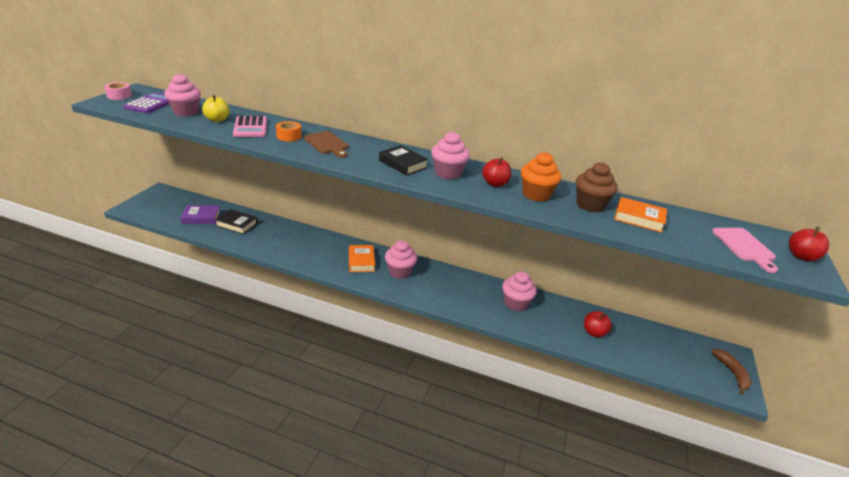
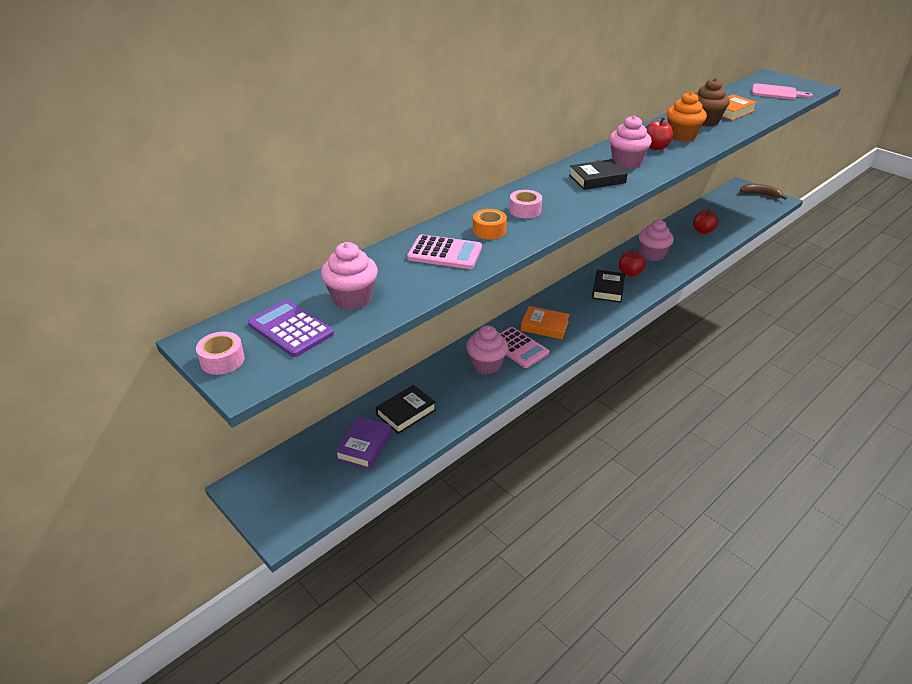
camera: 60 degrees left, 5 degrees up
yellow apple [202,95,229,122] -> none
brown cutting board [304,131,349,158] -> pink tape [509,190,542,219]
pink cupcake [385,240,417,279] -> pink cupcake moved to [466,325,508,374]
red apple [789,227,829,261] -> red apple moved to [619,249,646,277]
none -> pink calculator [500,327,549,368]
none -> black book [592,270,625,303]

